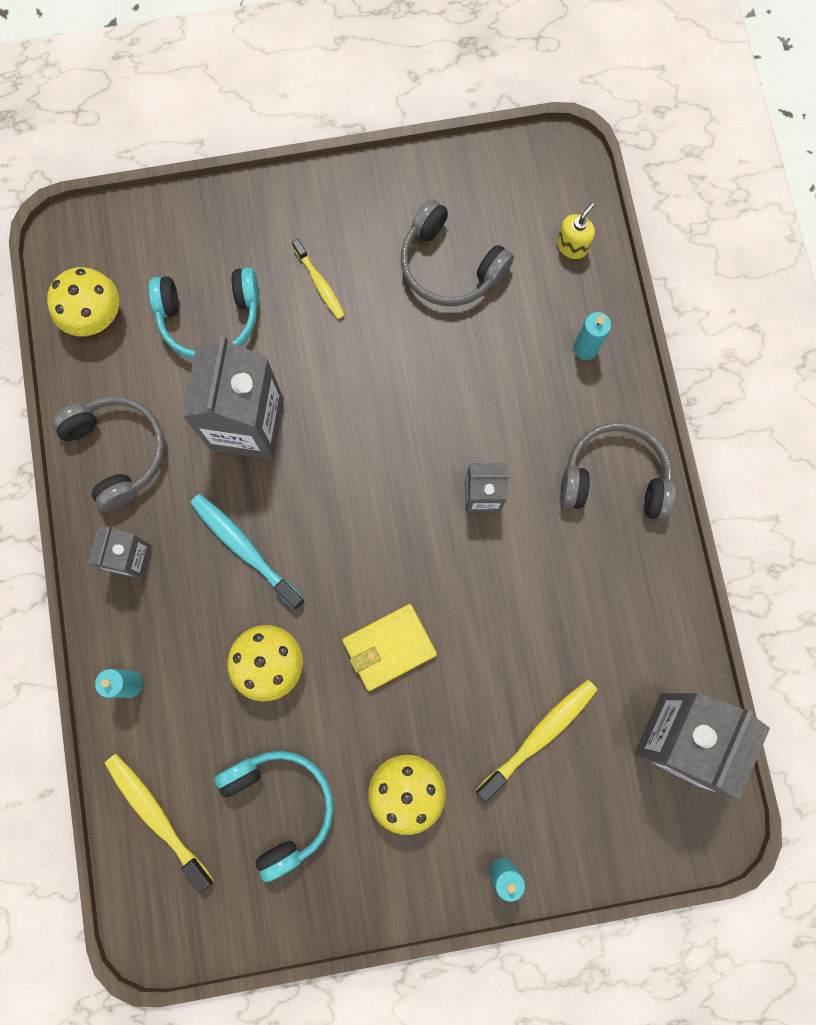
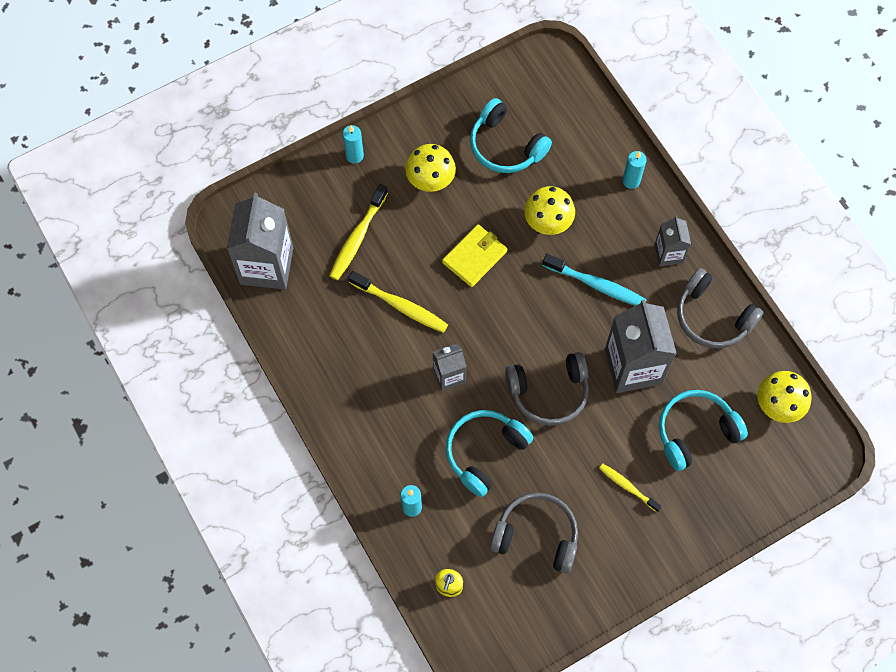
camera: 160 degrees right, 10 degrees down
yellow toothbrush [105,754,214,894] -> yellow toothbrush moved to [348,271,448,333]
grey headphones [560,423,676,521] -> grey headphones moved to [505,352,589,426]
none -> turquoise headphones [446,410,533,497]

